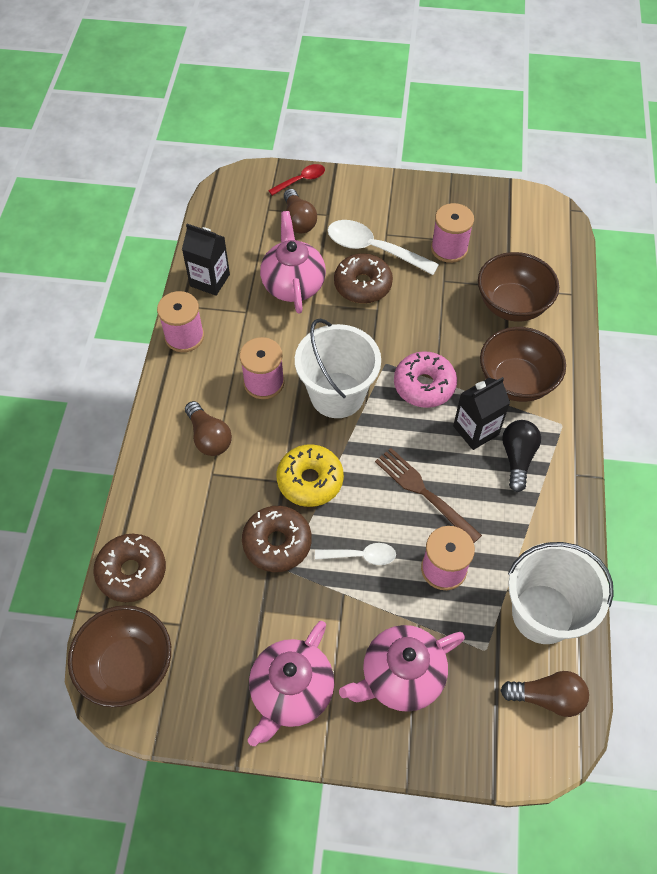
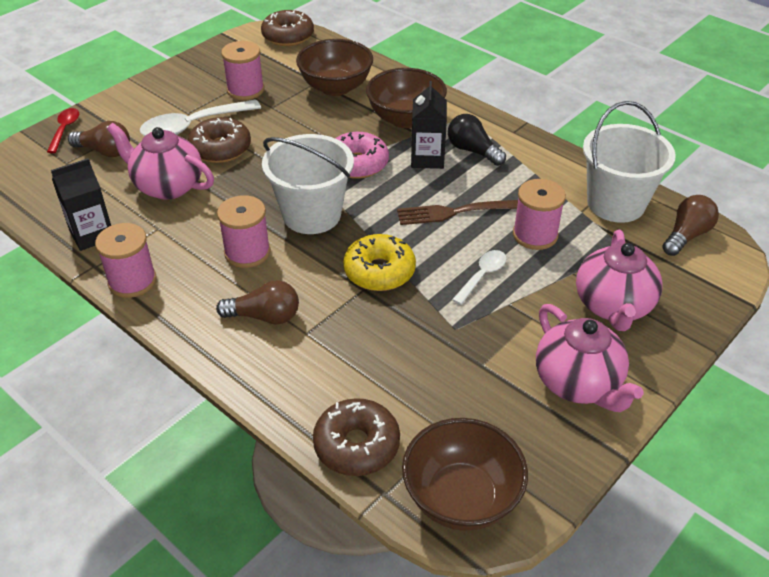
camera: 55 degrees left, 15 degrees down
brown donut [242,506,312,572] -> brown donut moved to [261,10,314,46]

